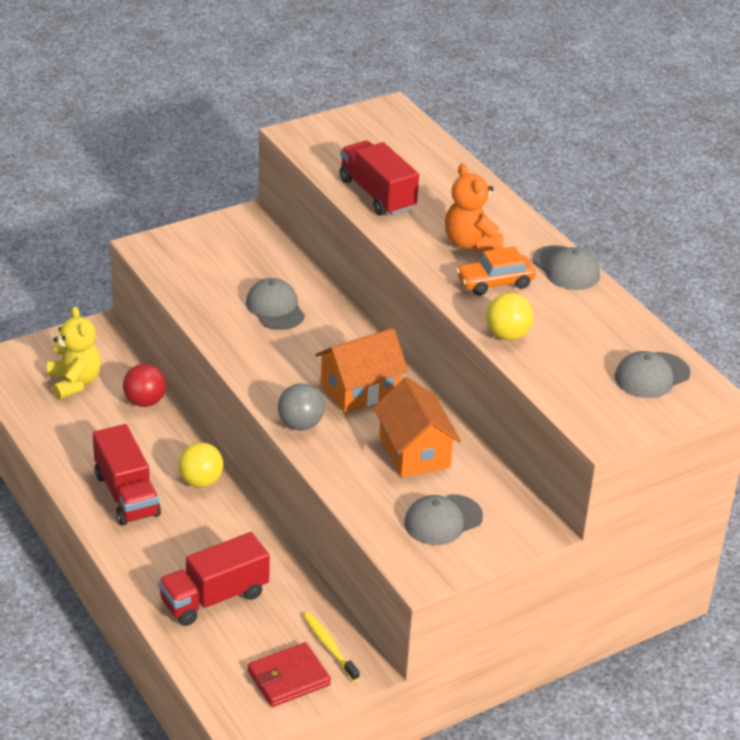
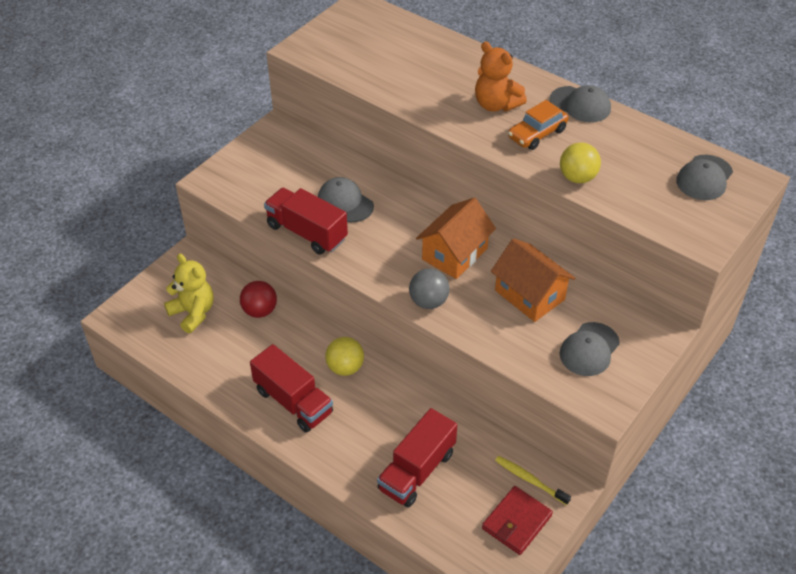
camera: 20 degrees left, 10 degrees up
red truck [339,140,419,216] -> red truck moved to [264,188,348,255]

